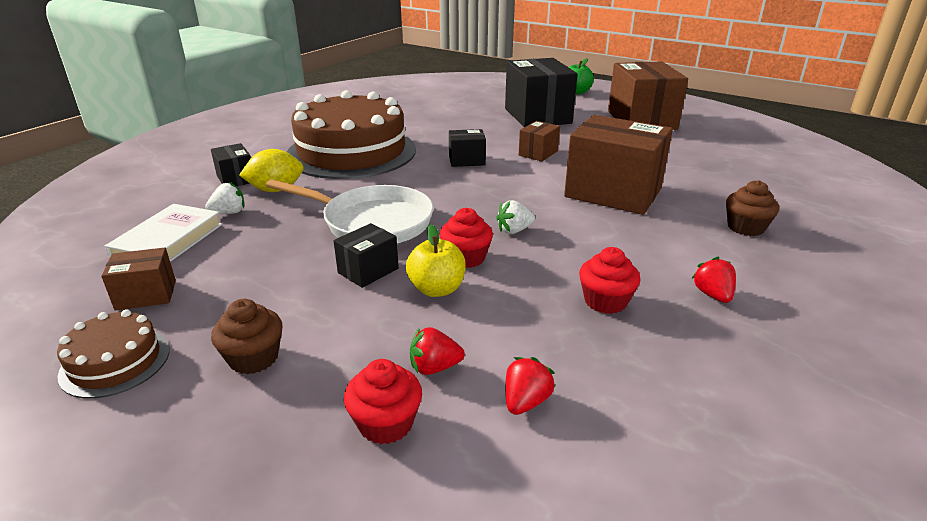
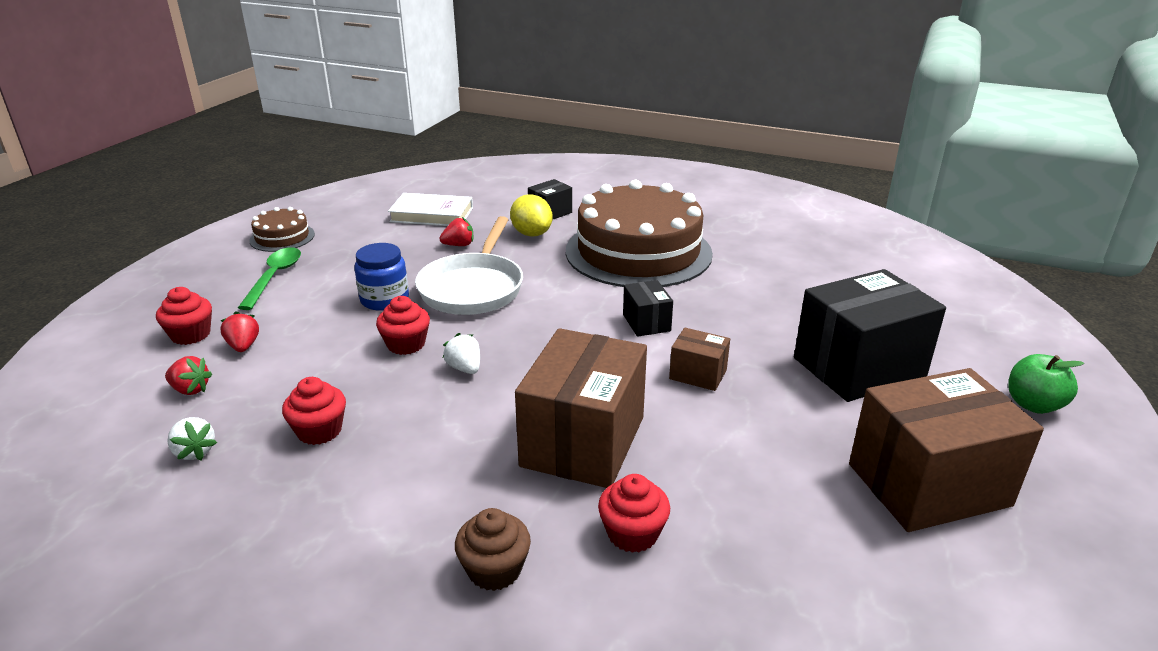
camera: 80 degrees right, 0 degrees up
brown box [101,247,176,310] -> none
white strawberry [205,182,245,214] -> white strawberry moved to [167,417,217,460]
brown cupcake [211,299,283,374] -> green spoon [238,247,301,310]
black box [334,223,399,288] -> blue jar [354,243,409,311]
yellow apple [406,225,466,297] -> none
red strawberry [692,257,736,303] -> red strawberry moved to [439,217,473,246]
none -> red cupcake [598,474,670,553]

